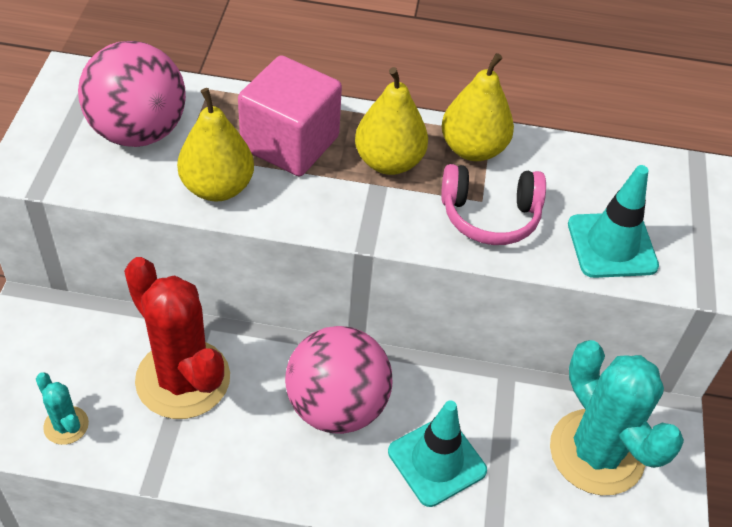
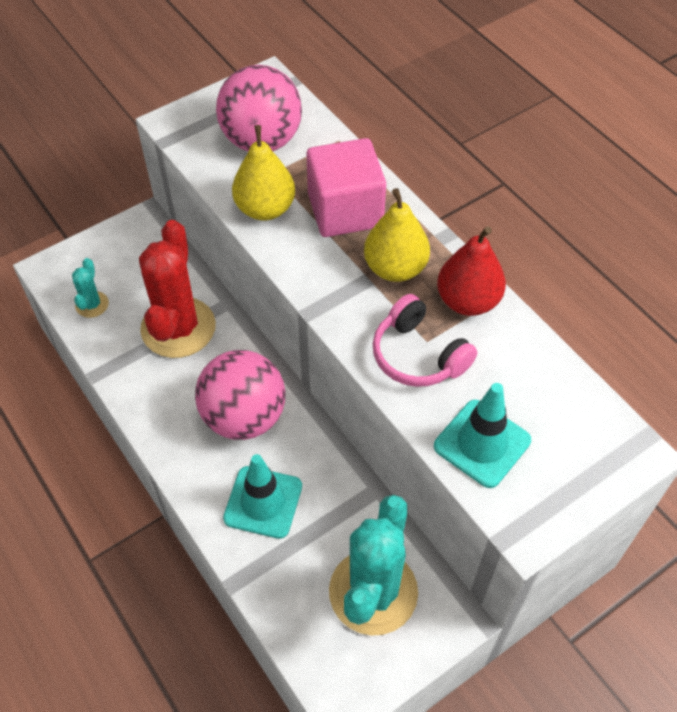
camera: 50 degrees right, 5 degrees up
yellow pear [442,53,514,161] -> red pear [437,226,506,316]

